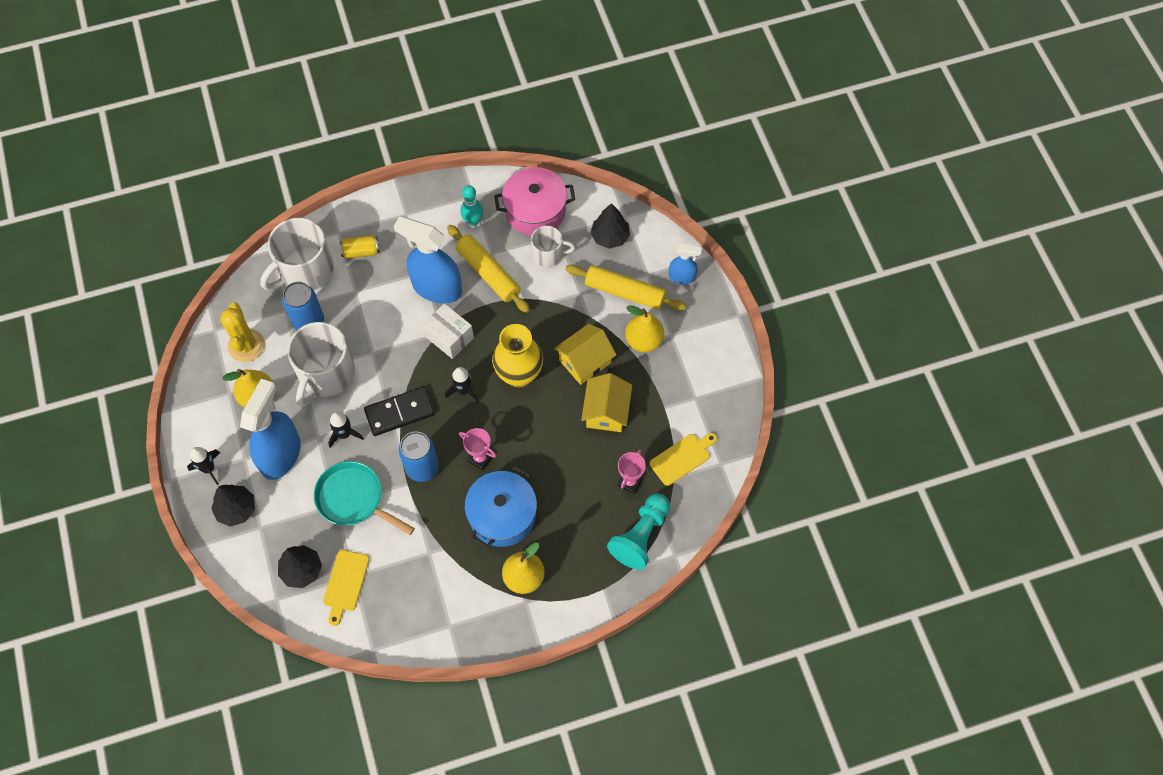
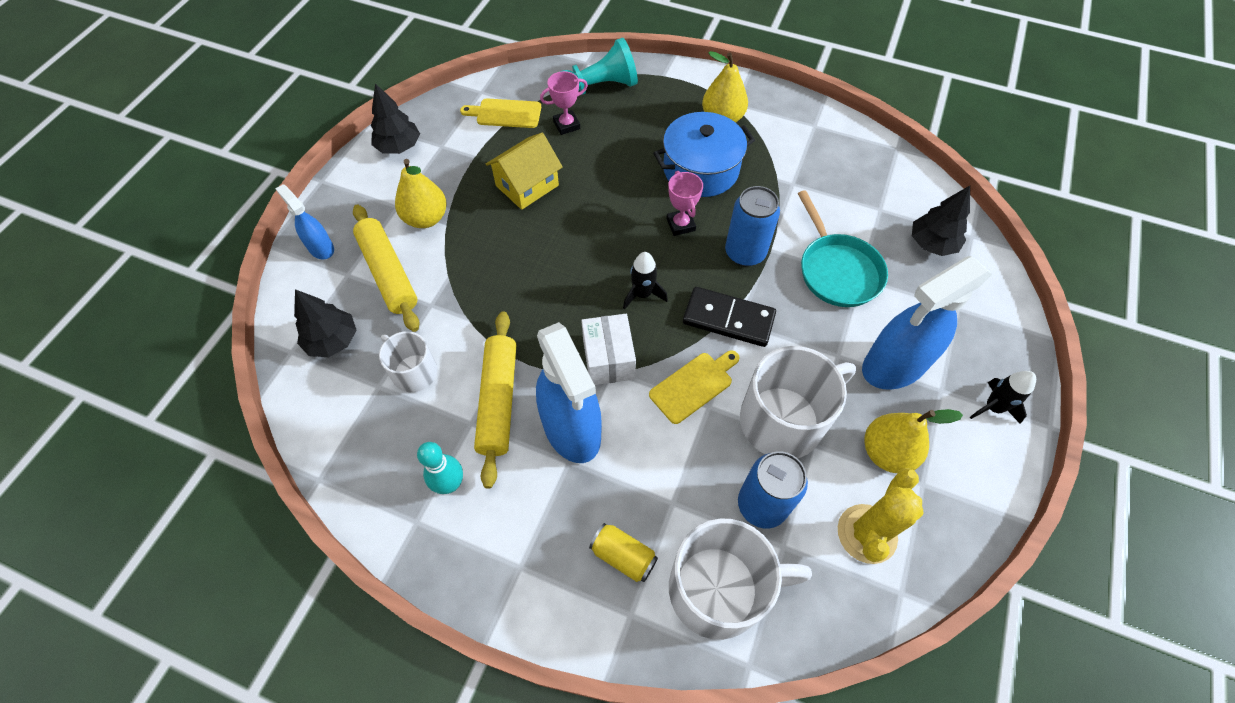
camera: 140 degrees left, 5 degrees down
black tree [211,485,255,527] -> black tree moved to [371,83,420,154]
yellow cutting board [323,550,369,626] -> yellow cutting board moved to [649,350,740,424]
black rocket [328,412,364,448] -> none
yellow vase [492,324,543,387] -> none
pink pot [494,167,575,236] -> none
yellow house [554,324,617,385] -> none

